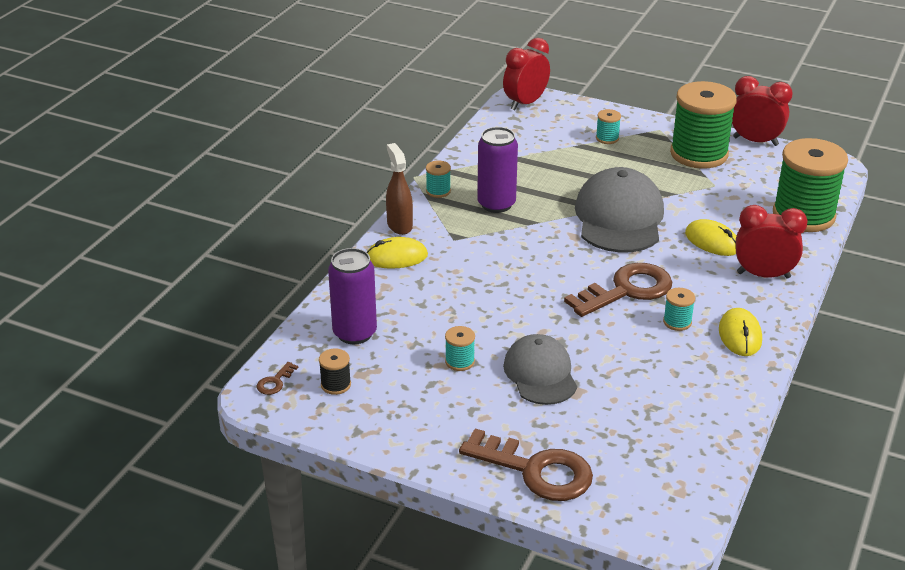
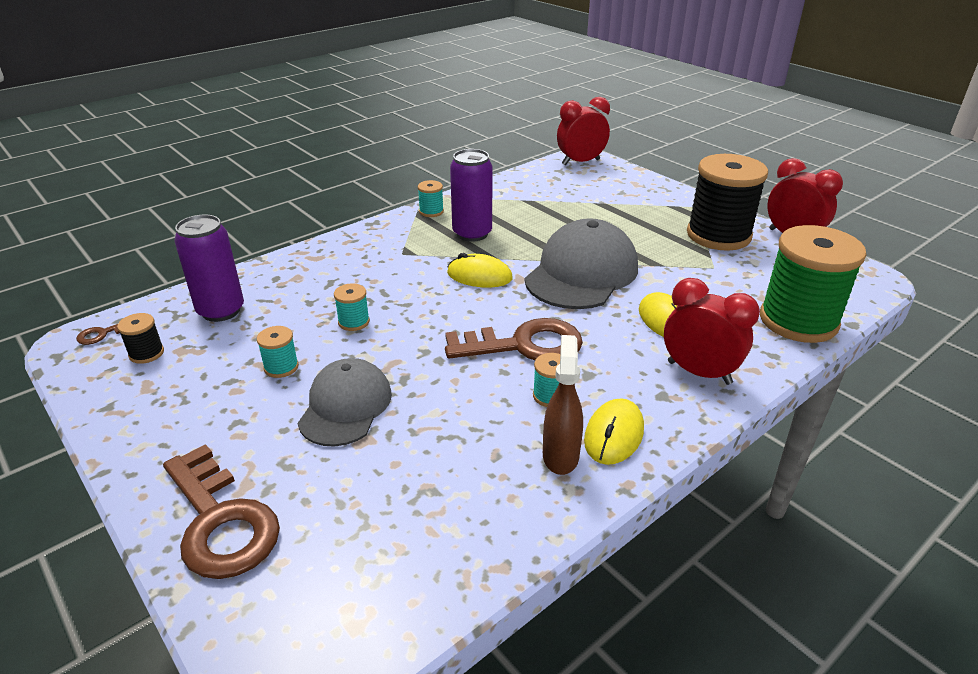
camera: 25 degrees right, 0 degrees up
yellow mouse [367,237,428,269] -> yellow mouse moved to [447,253,513,288]
brown spray bottle [386,143,413,235] -> brown spray bottle moved to [543,335,583,475]
turquoise spool [596,109,621,144] -> turquoise spool moved to [334,283,370,331]
green spool [670,81,737,169] -> black spool [687,154,768,251]

